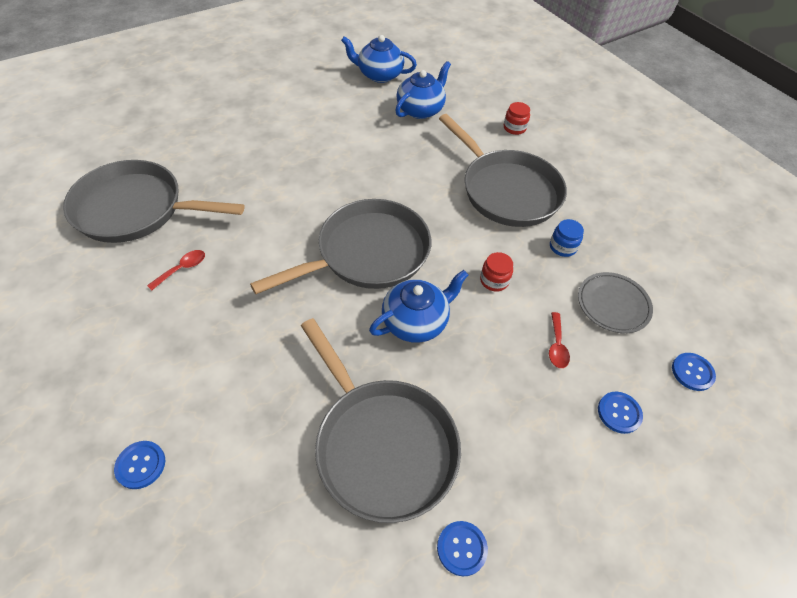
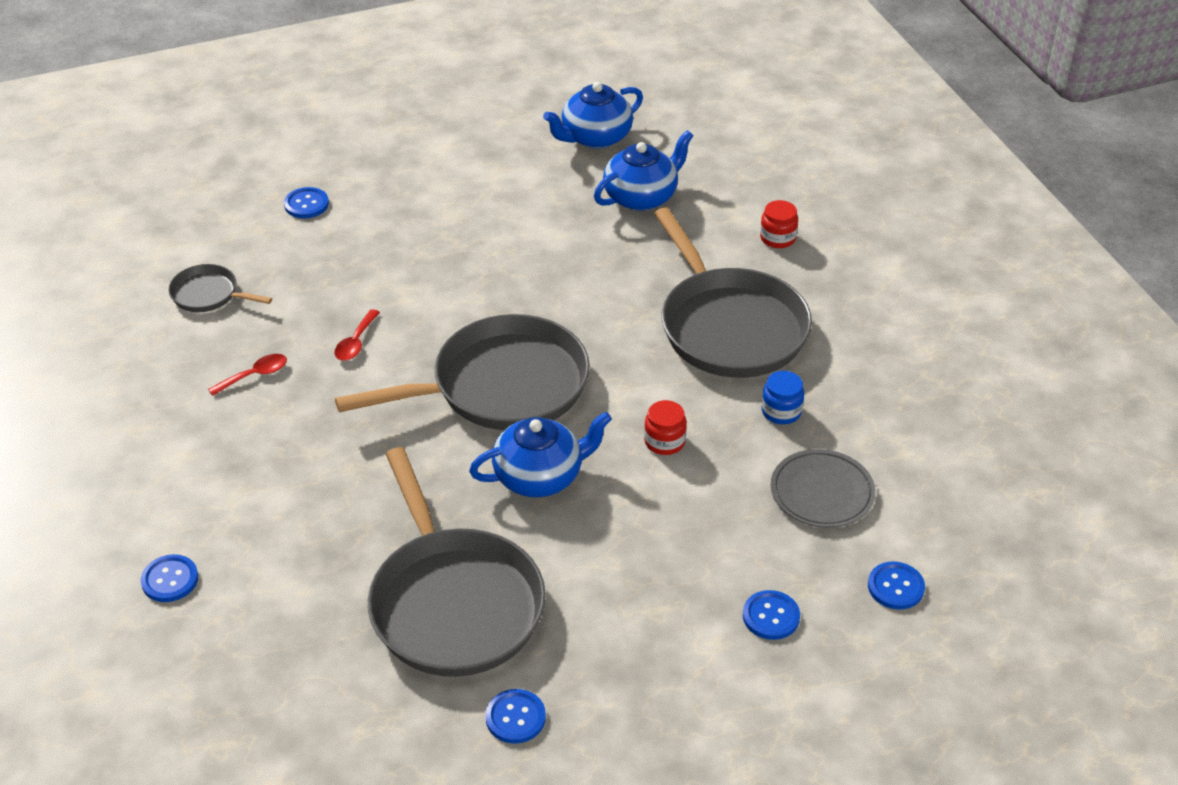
camera: 15 degrees right, 10 degrees down
grey pan [63,160,245,243] -> grey pan [168,264,272,312], size x0.46
blue teapot [341,35,417,83] -> blue teapot turned 60 degrees counterclockwise [543,82,643,149]
red spoon [549,312,570,368] -> red spoon moved to [334,309,380,361]
none -> blue button [284,187,329,218]

